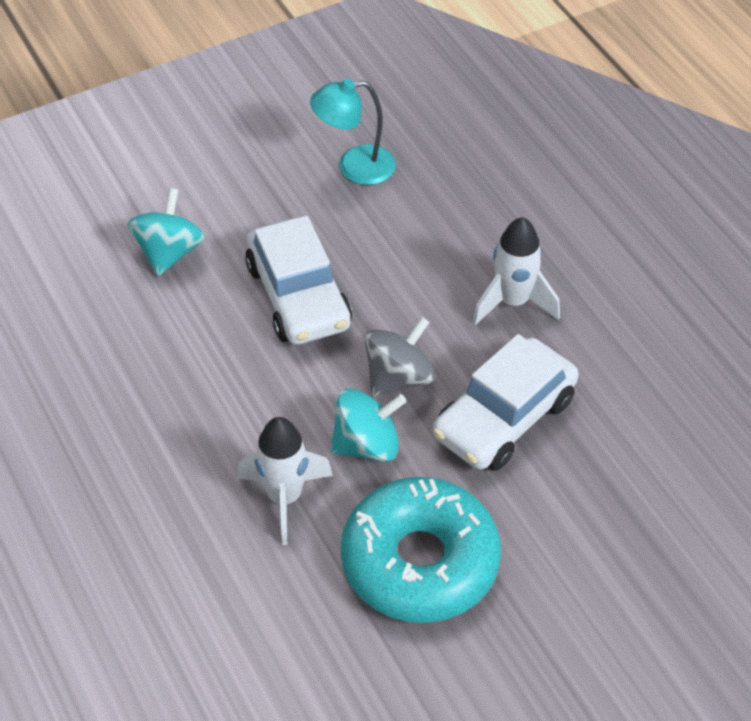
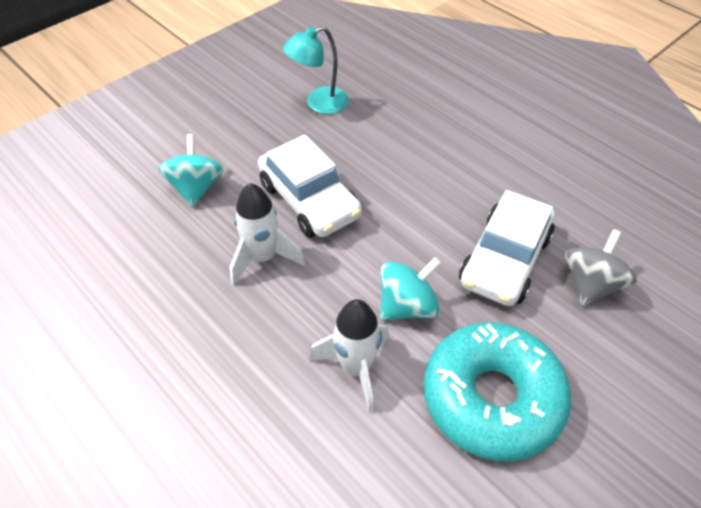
camera: 15 degrees left, 0 degrees up
grey spinning top [364,317,435,397] -> grey spinning top moved to [565,229,637,306]
white rocket [472,217,560,325] -> white rocket moved to [229,183,305,286]

